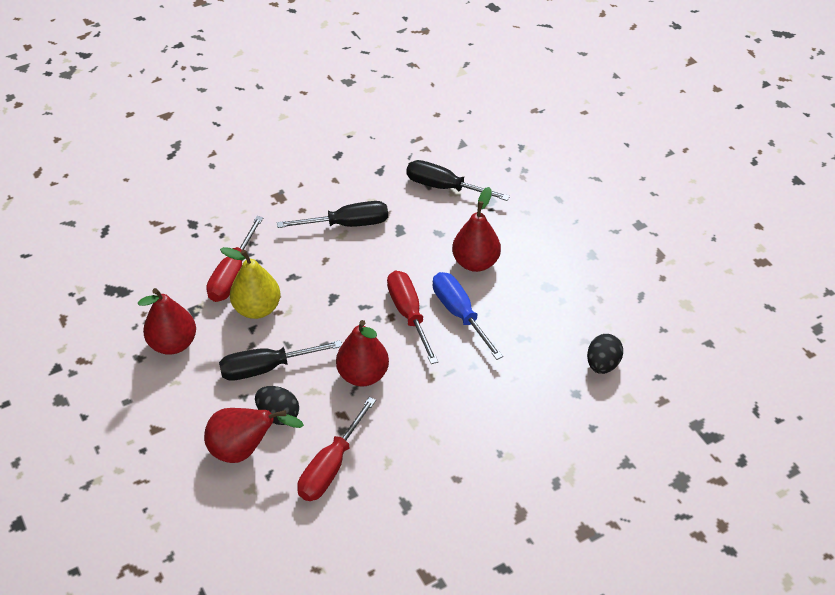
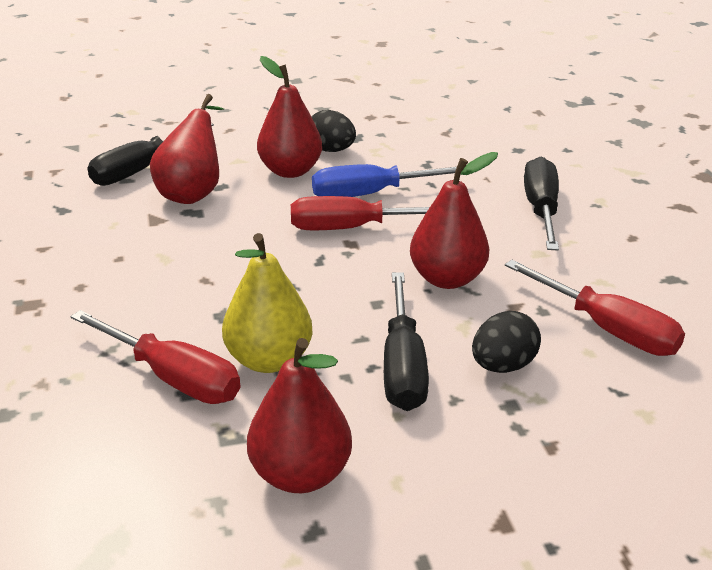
camera: 75 degrees left, 15 degrees down
red pear [204,408,304,463] -> red pear moved to [150,94,224,204]
black screwdriver [277,201,388,228] -> black screwdriver moved to [524,156,559,250]
black egg [587,334,623,374] -> black egg moved to [312,110,356,152]

